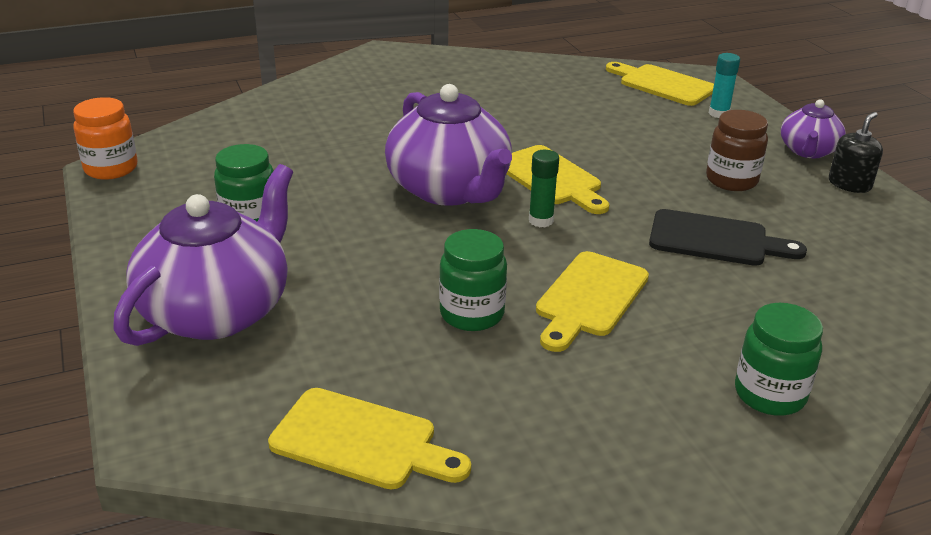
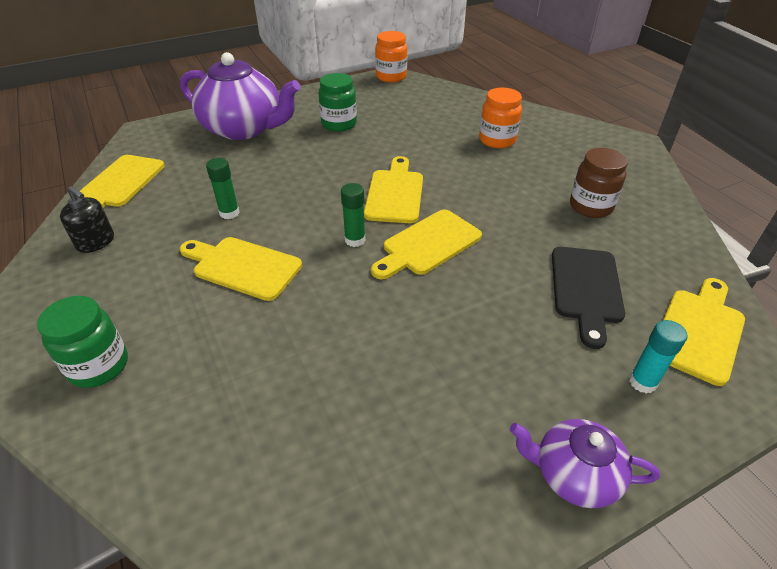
camera: 85 degrees right, 10 degrees up
purple teapot [385,84,512,206] -> yellow cutting board [364,156,423,223]
green jar [439,229,507,331] -> green glue stick [206,158,240,219]
black cutting board [649,209,807,266] -> black cutting board moved to [552,247,625,349]
brown jar [706,110,768,191] -> brown jar moved to [570,148,628,218]
black soap dispenser [829,112,883,193] -> black soap dispenser moved to [60,186,114,253]
none -> orange jar [479,88,522,148]

